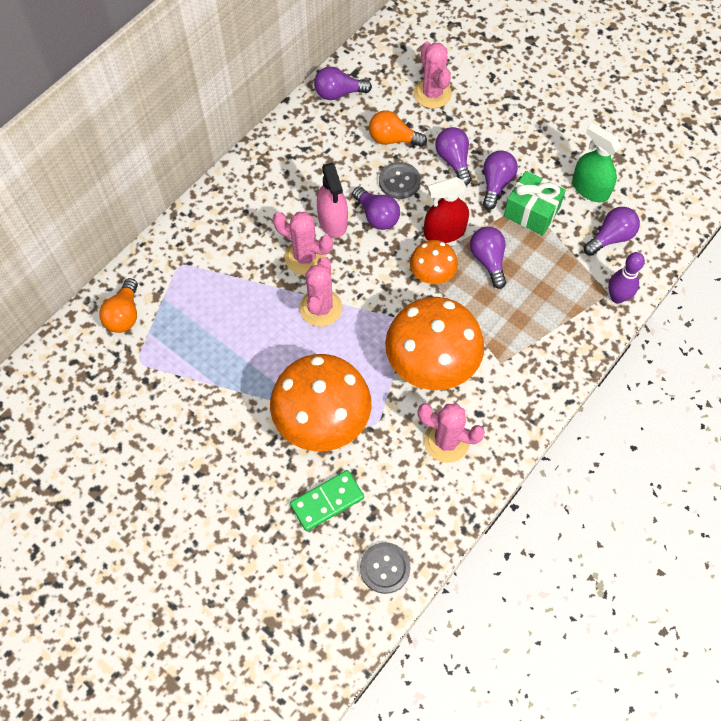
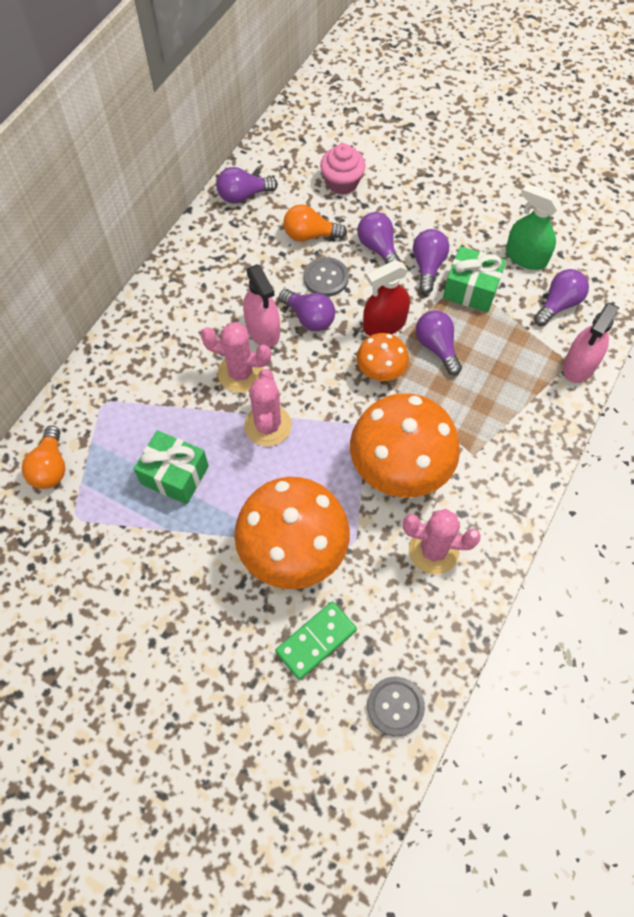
camera: 10 degrees left, 0 degrees up
pink cactus [413,42,452,108] -> pink cupcake [320,143,366,195]
purple bowling pin [608,252,645,303] -> pink spray bottle [563,303,619,383]
none -> green gift [134,430,209,504]

